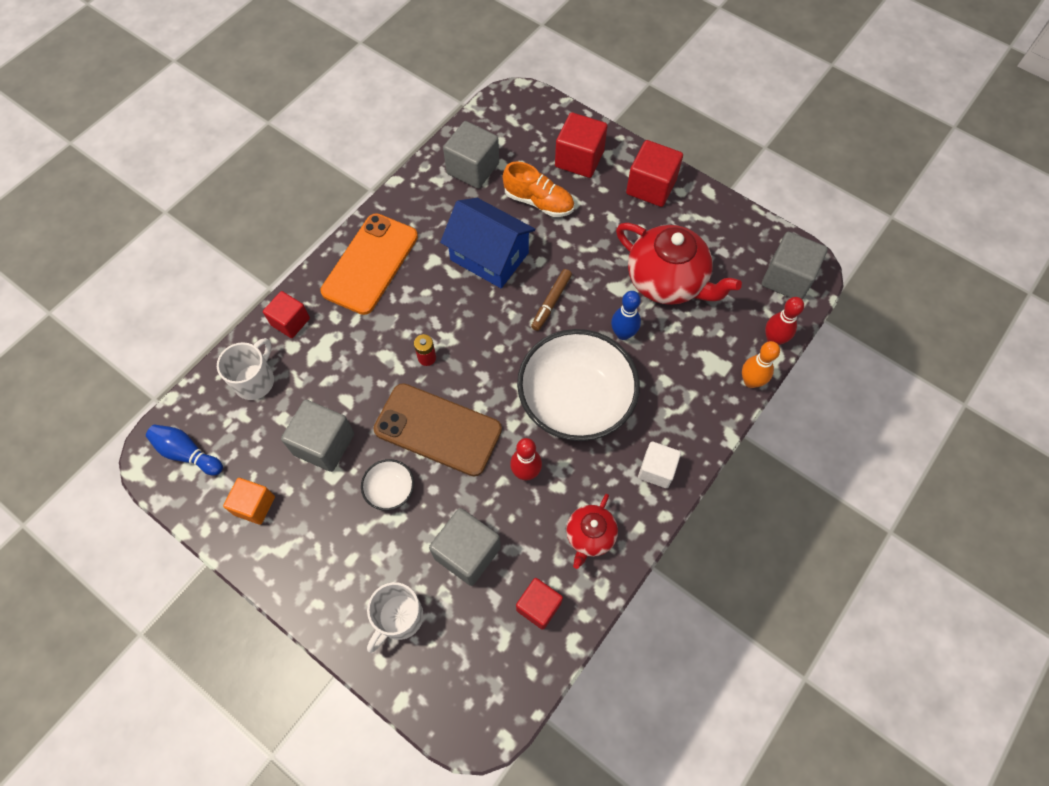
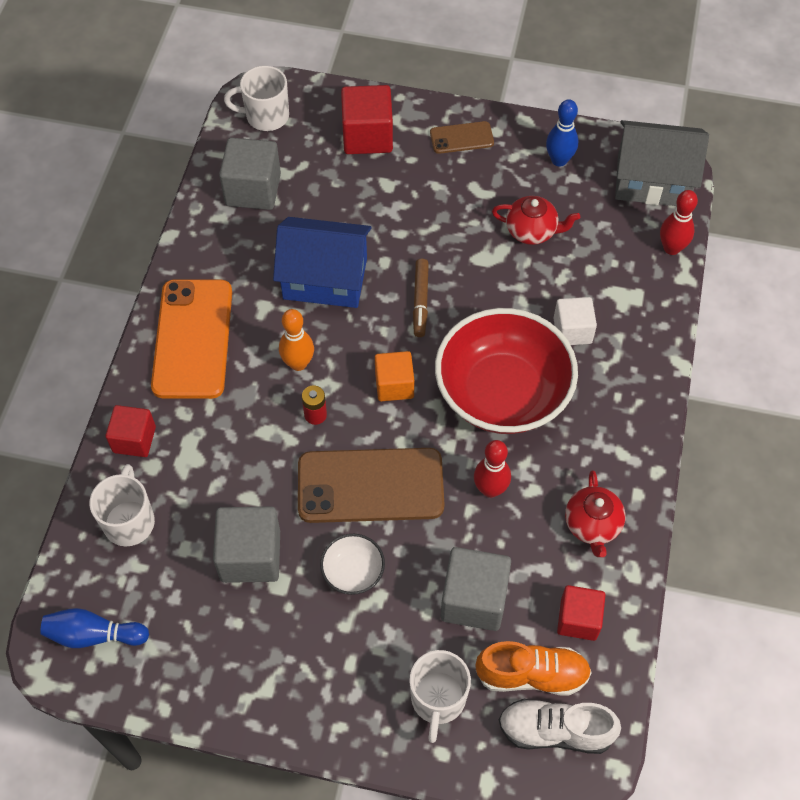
camera: 25 degrees left, 5 degrees down
orange cube [223,478,275,525] -> orange cube moved to [375,351,414,401]
orange shoe [503,162,574,217] -> orange shoe moved to [475,641,592,696]
white bowl [517,329,640,441] -> red bowl [435,308,578,434]
blue bowling pin [611,291,641,340] -> blue bowling pin moved to [546,99,578,167]
red teapot [616,223,742,305] -> red teapot [492,196,580,245], size x0.54
red cube [626,140,683,207] -> brown phone [430,121,494,154]
white cube [638,441,681,488] -> white cube moved to [553,297,597,345]
orange bowling pin [742,341,780,388] -> orange bowling pin moved to [279,309,314,371]
grey cube [762,232,828,300] -> grey house [615,120,709,206]
none -> white mug [224,66,289,131]
none -> white shoe [499,699,621,754]

